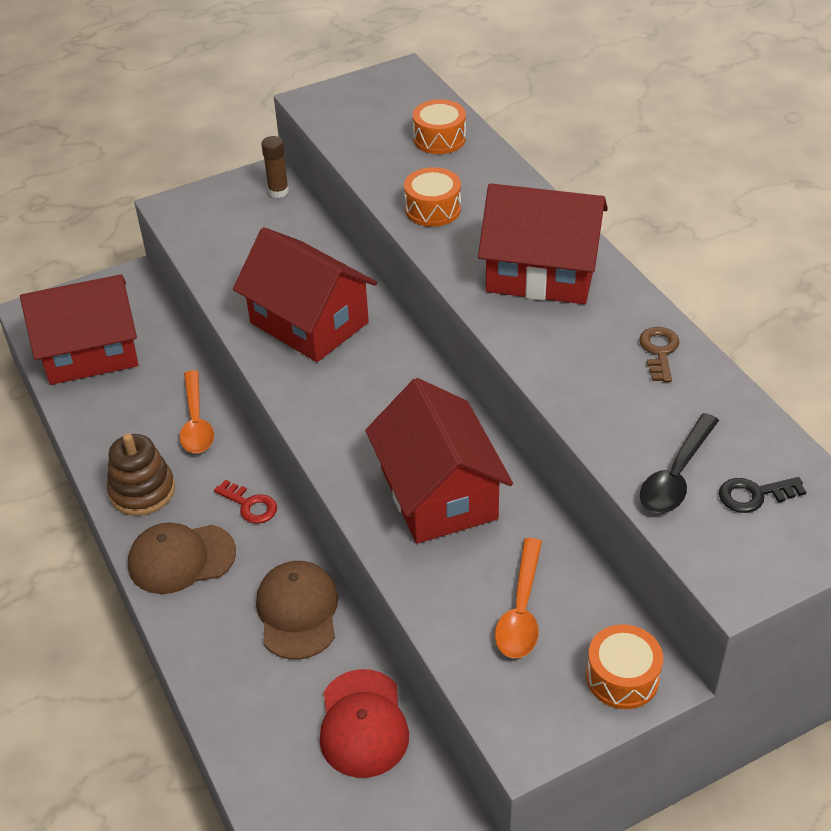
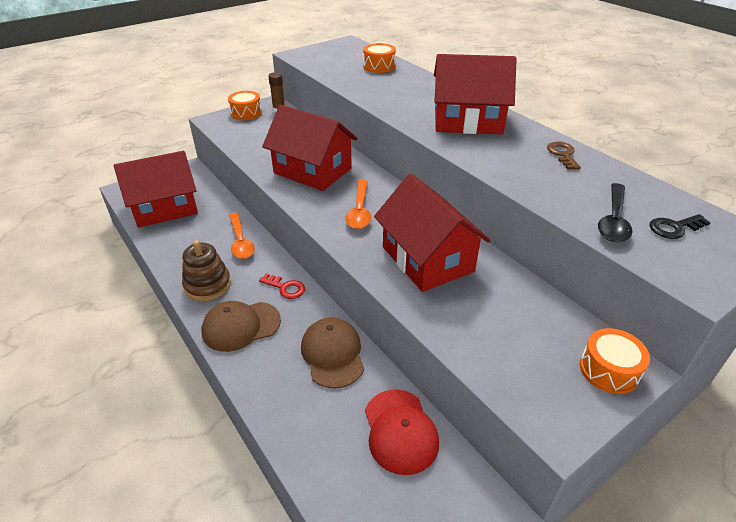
camera: 10 degrees left, 5 degrees down
orange drum [404,167,461,227] -> orange drum moved to [228,91,262,120]
orange spoon [495,538,542,658] -> orange spoon moved to [345,180,371,229]

